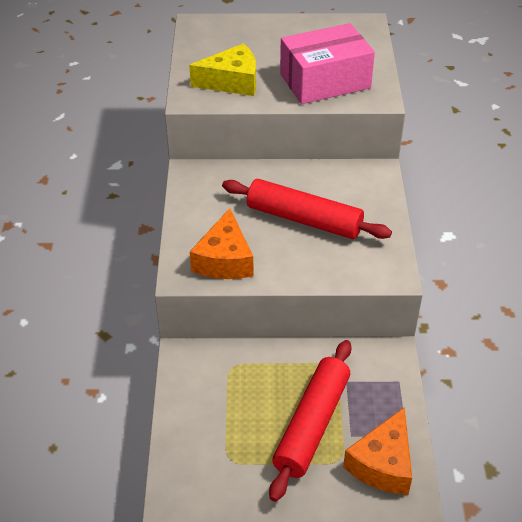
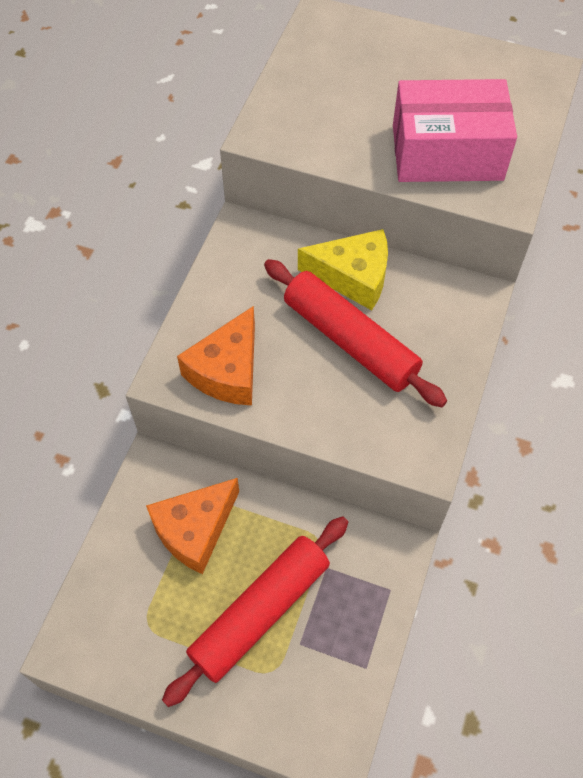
camera: 20 degrees right, 15 degrees up
yellow cheese [189,43,256,96] -> yellow cheese moved to [298,229,388,310]
orange cheese [343,407,412,495] -> orange cheese moved to [146,478,239,574]

